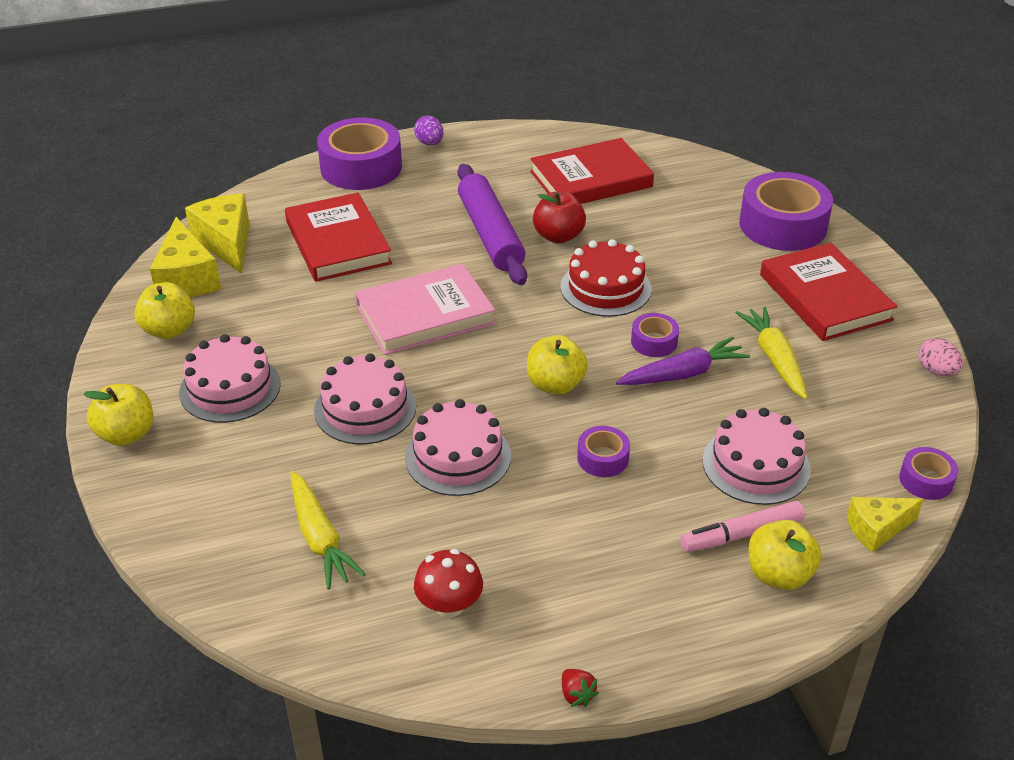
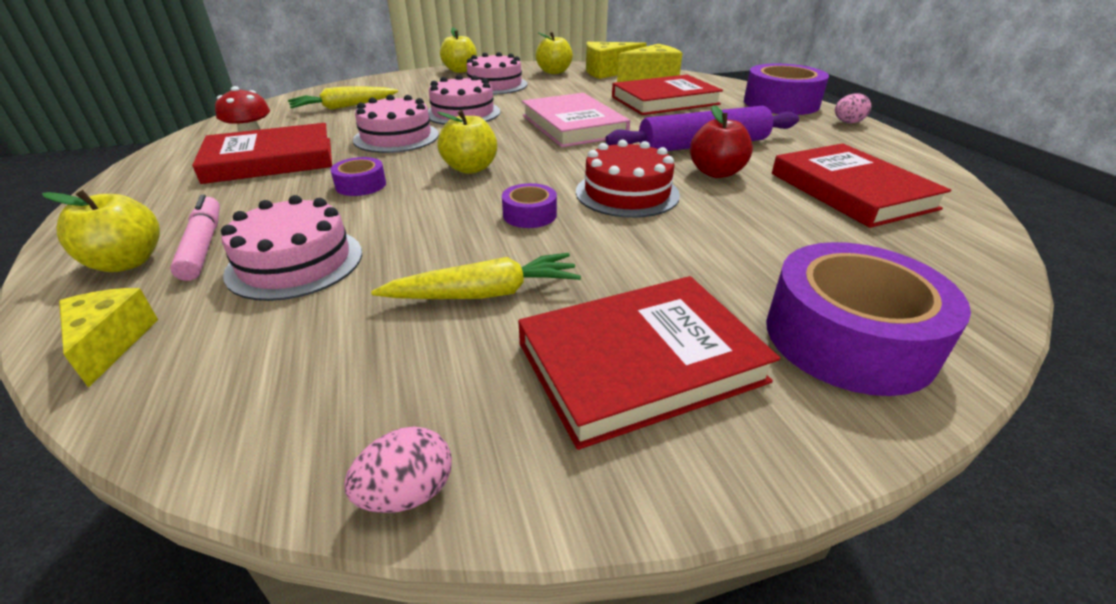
camera: 90 degrees right, 5 degrees down
purple egg [414,115,443,145] -> pink egg [835,93,871,123]
red strawberry [562,669,599,707] -> none
purple carrot [616,337,750,385] -> none
purple tape [899,447,958,500] -> none
none -> red book [192,123,332,184]

